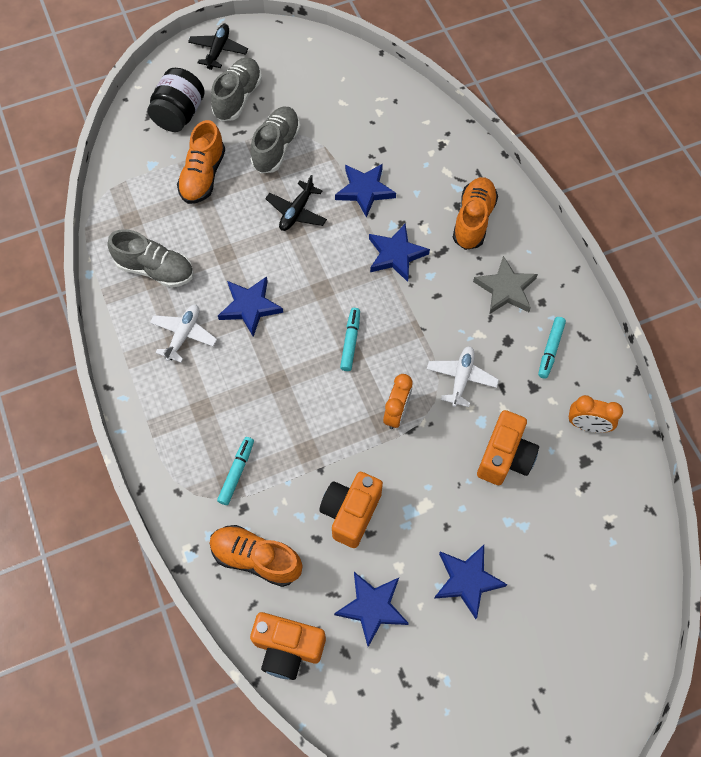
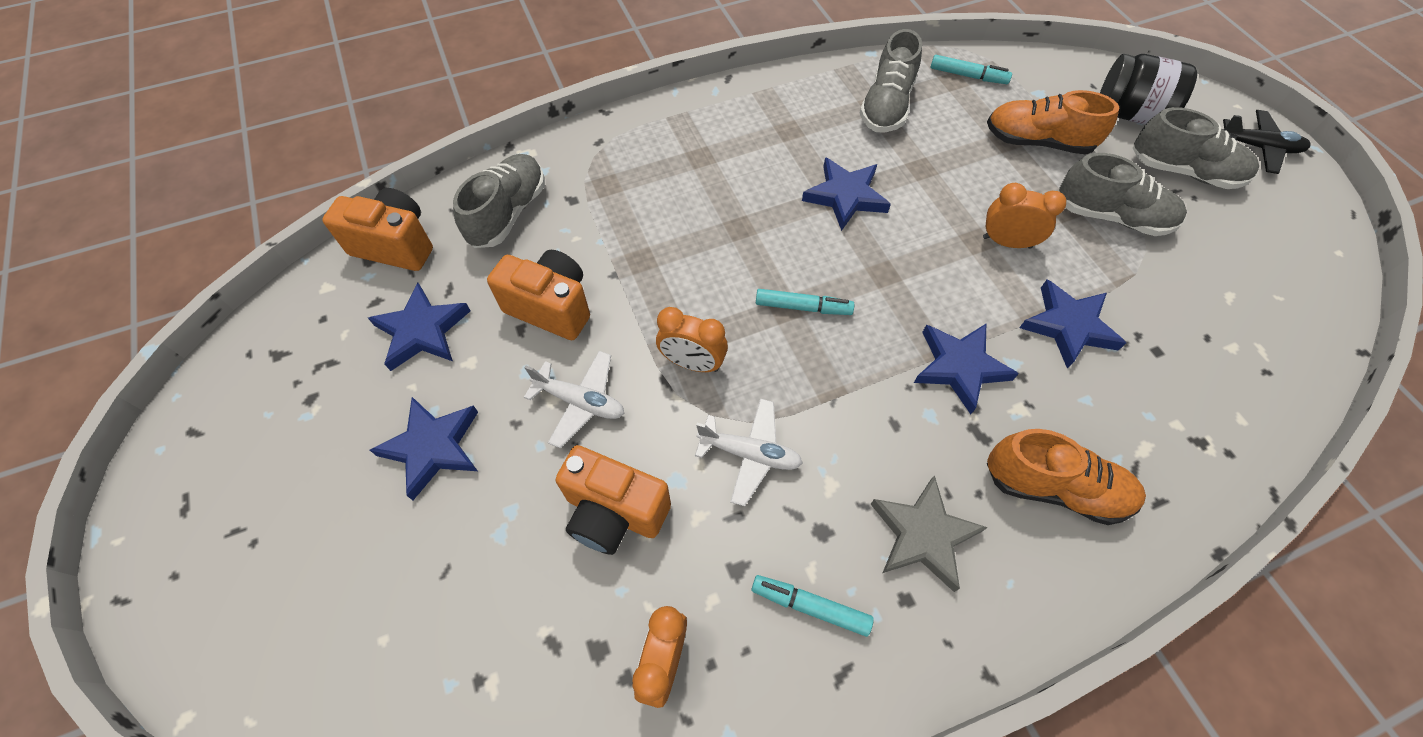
camera: 90 degrees right, 5 degrees down
white plane [150,305,217,363] -> white plane moved to [524,351,624,448]
orange shoe [210,525,302,587] -> grey shoe [453,154,545,248]
turquoise marker [217,437,254,505] -> turquoise marker moved to [931,55,1012,84]
orange camera [250,612,326,680] -> orange camera turned 90 degrees clockwise [322,188,433,271]
black plane [265,175,327,231] -> orange clock [983,183,1066,249]

